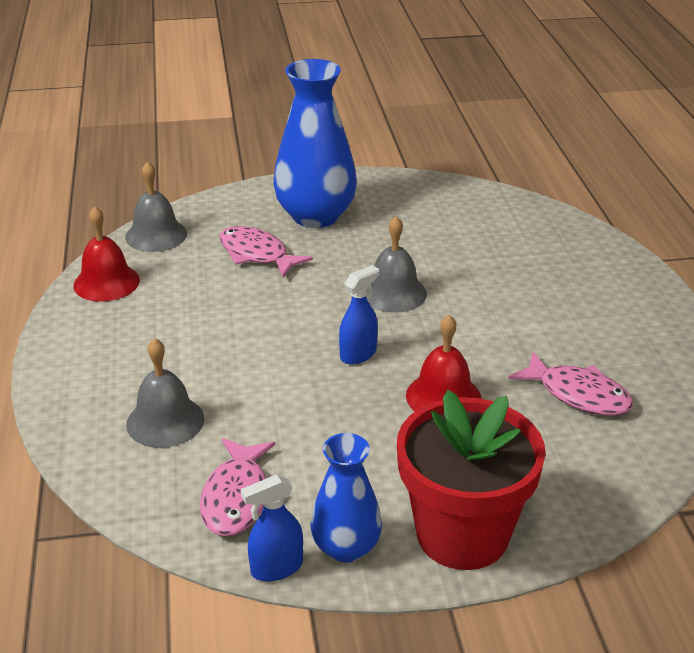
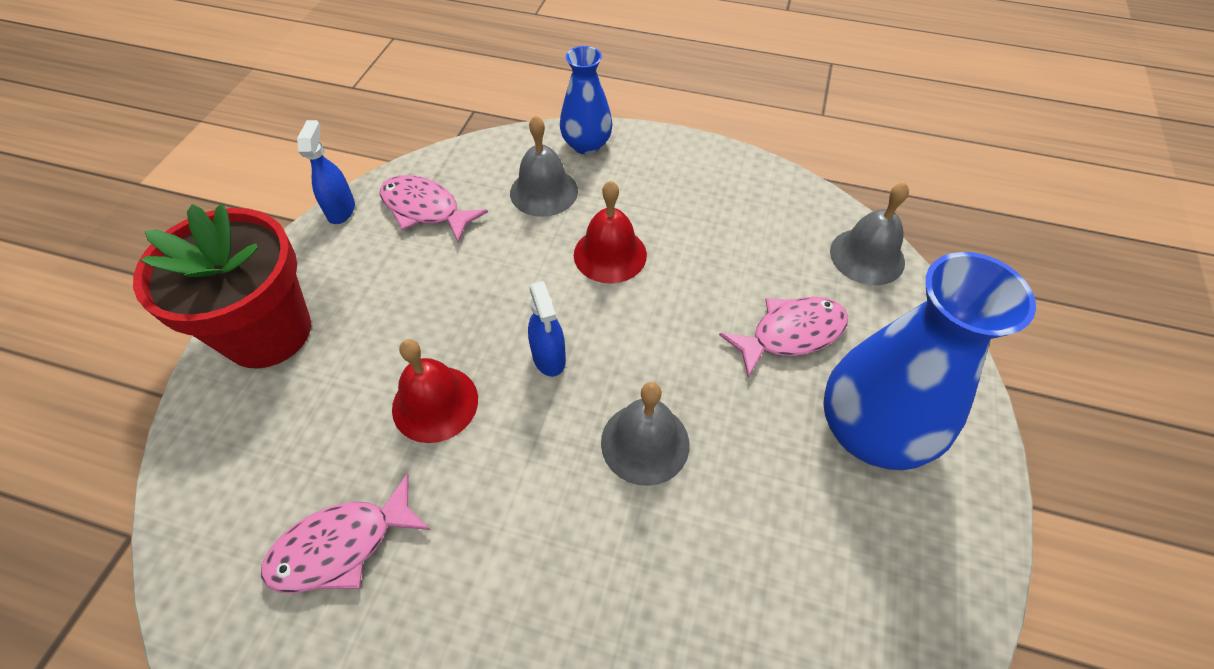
camera: 115 degrees right, 20 degrees up
red bell [73,206,140,302] -> red bell moved to [574,181,647,283]
blue vase [310,433,382,563] -> blue vase moved to [560,46,613,155]

